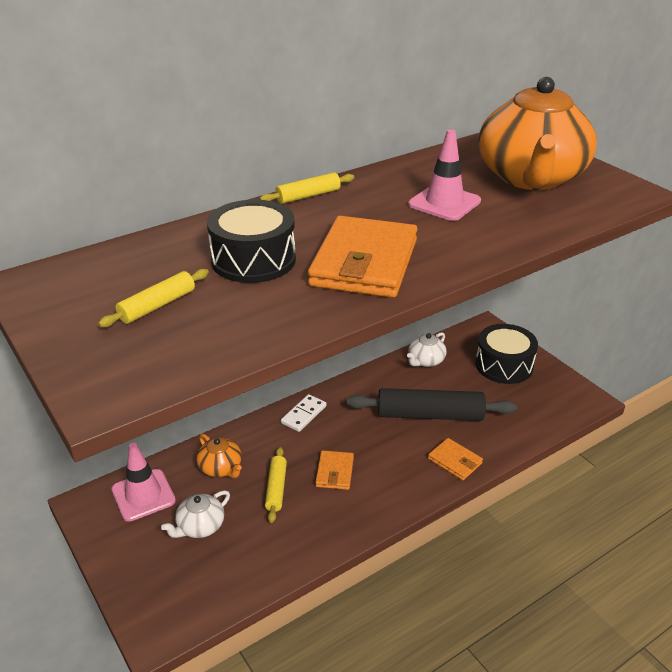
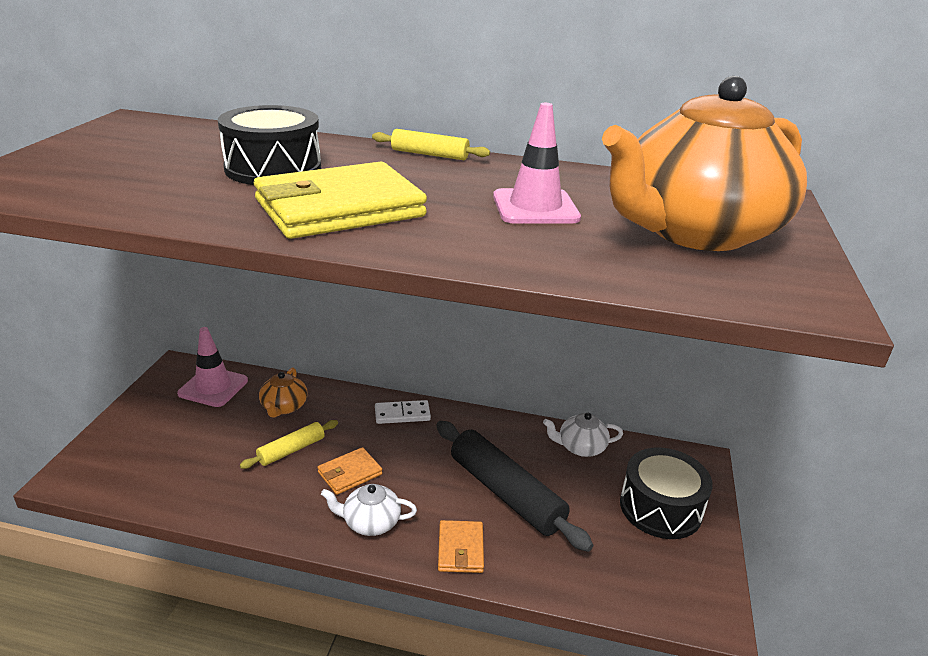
camera: 45 degrees right, 5 degrees down
yellow rolling pin [98,269,209,327] -> none
white teapot [161,490,230,538] -> white teapot moved to [321,484,417,536]
orange wallet [308,216,418,298] -> yellow wallet [254,162,427,239]

